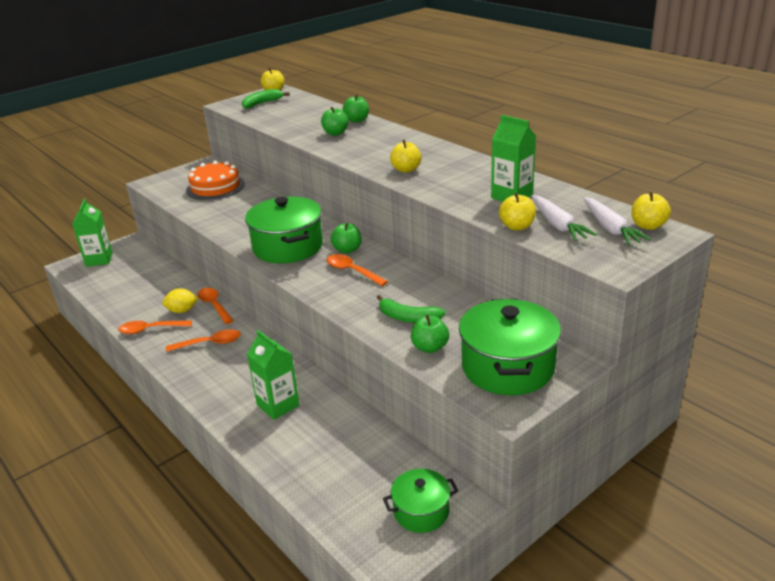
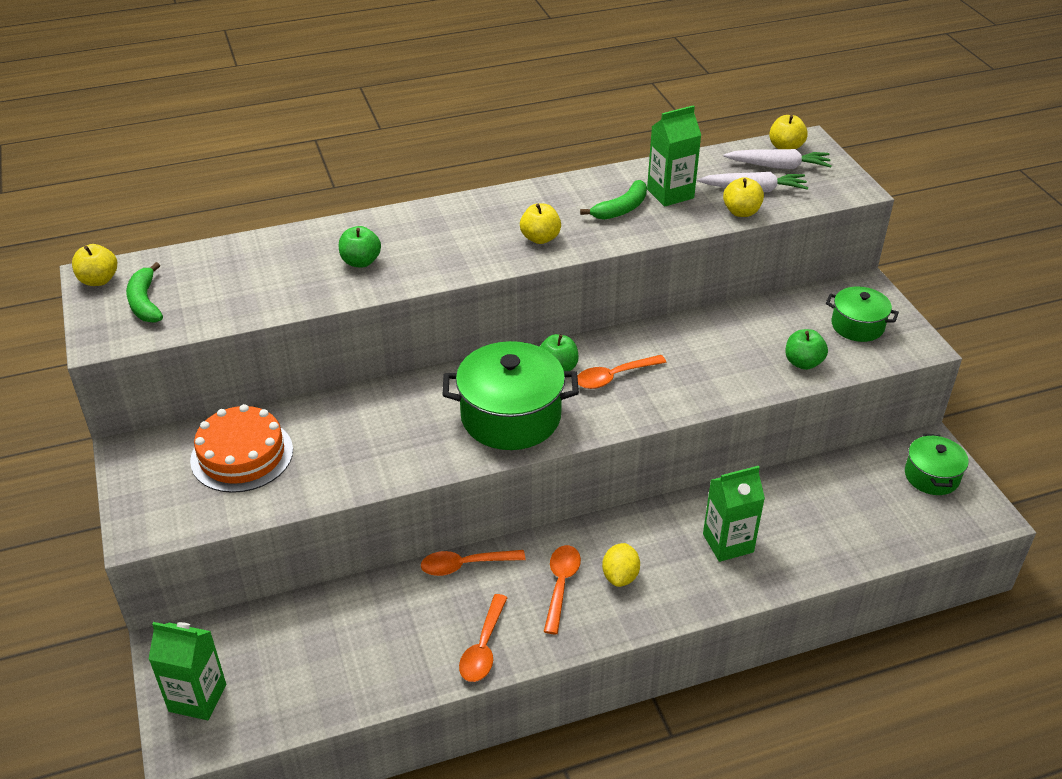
camera: 70 degrees left, 10 degrees up
yellow lemon [162,288,198,313] -> yellow lemon moved to [602,543,640,587]
green apple [342,94,369,123] -> none
green banana [376,295,446,323] -> green banana moved to [580,180,647,220]
green pot [459,299,561,395] -> green pot [826,286,899,342], size x0.57

